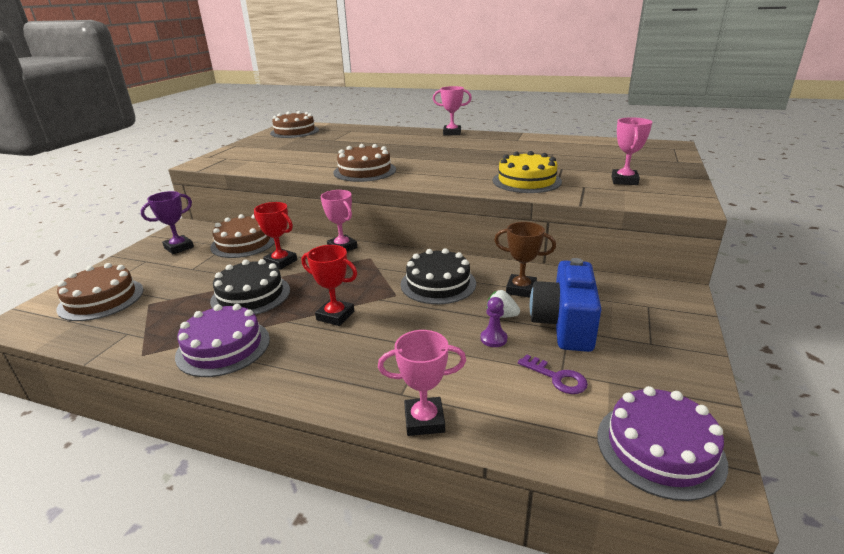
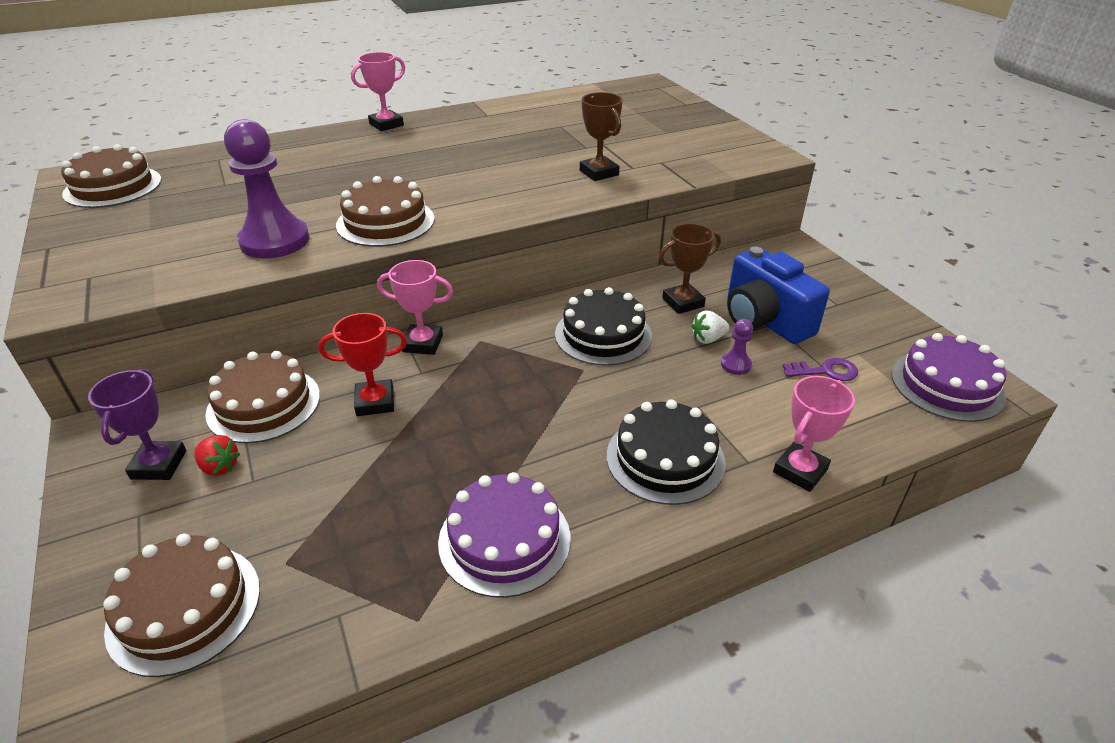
camera: 45 degrees left, 10 degrees up
black cake [210,259,290,315] -> black cake moved to [607,399,726,505]
red trophy [302,245,357,326] -> none
yellow cake [493,151,562,193] -> brown trophy [580,92,623,181]
pink trophy [611,117,652,185] -> none
none -> red strawberry [194,435,240,476]
none -> purple pawn [224,119,309,259]

